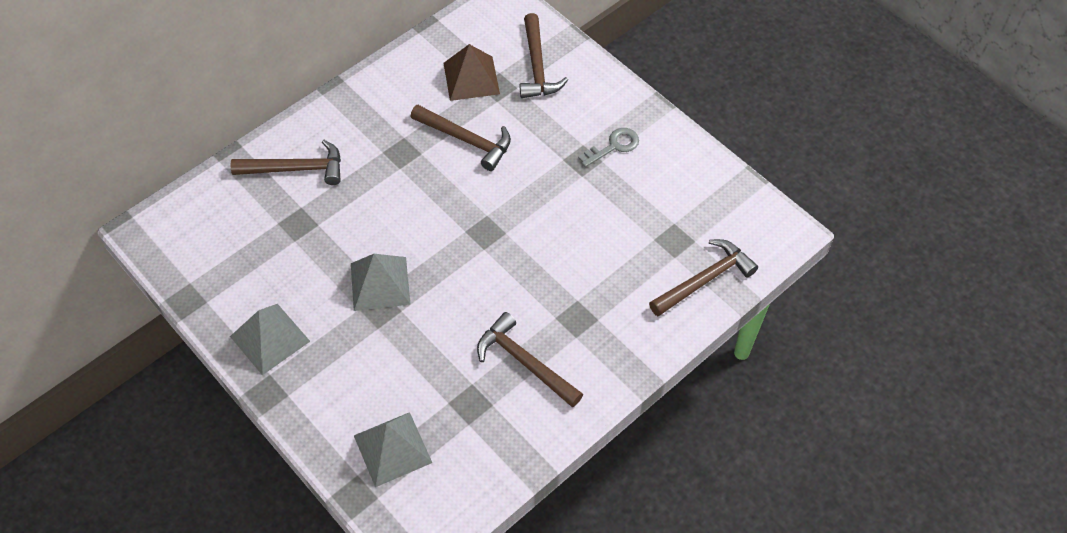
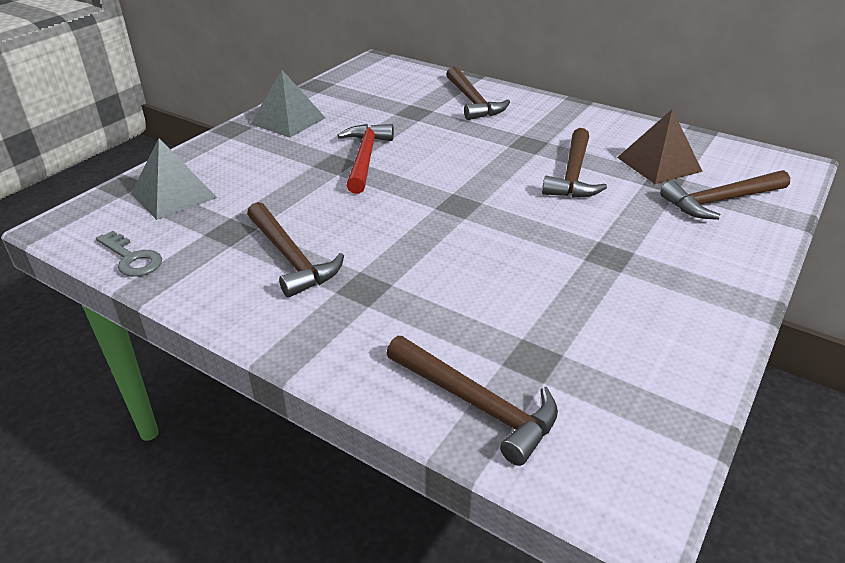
camera: 75 degrees right, 20 degrees down
grey pyramid [351,254,410,311] -> red hammer [337,124,394,194]
brown hammer [477,312,583,408] -> brown hammer turned 120 degrees clockwise [247,202,344,298]
grey key [578,128,639,167] -> grey key moved to [96,231,162,277]

